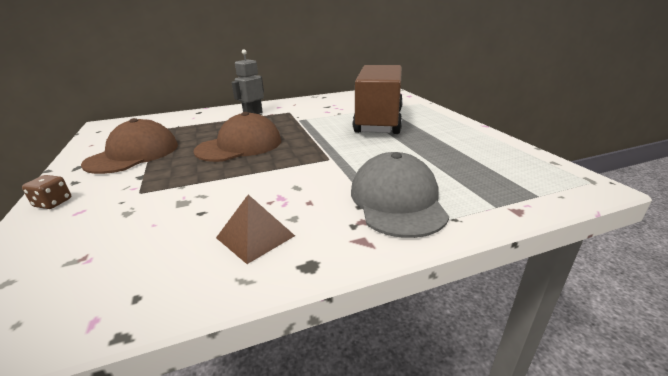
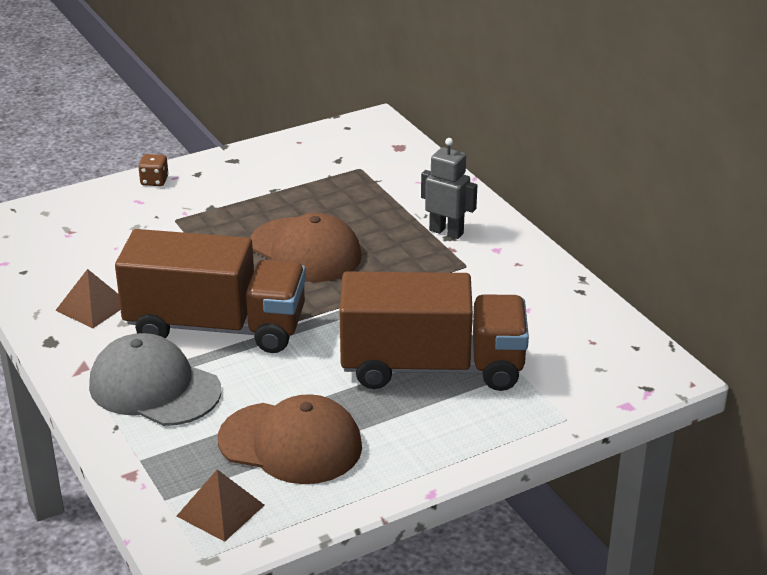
camera: 80 degrees right, 5 degrees up
brown cap [81,118,178,174] -> brown cap moved to [218,394,362,484]
grey cap [351,152,449,238] -> grey cap turned 135 degrees counterclockwise [89,333,222,426]
none -> brown truck [115,229,306,353]
none -> brown pyramid [177,469,265,542]

